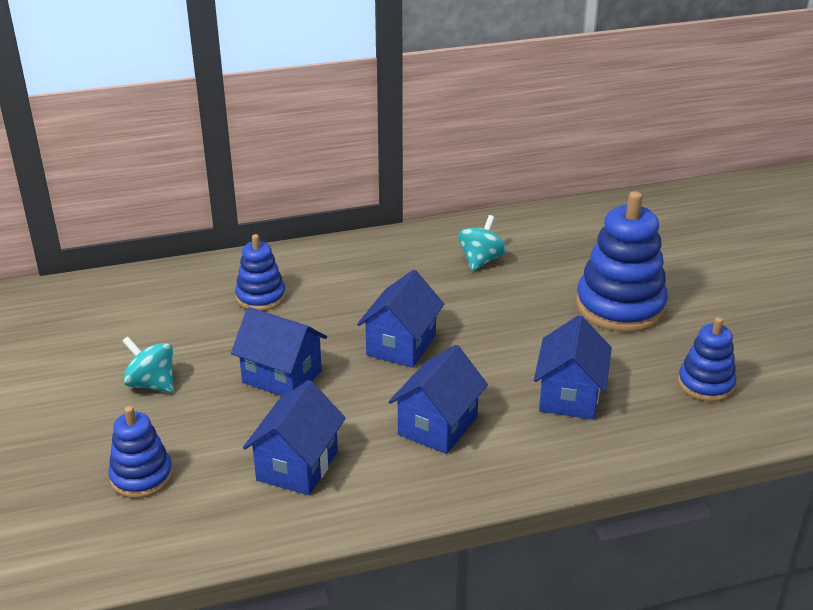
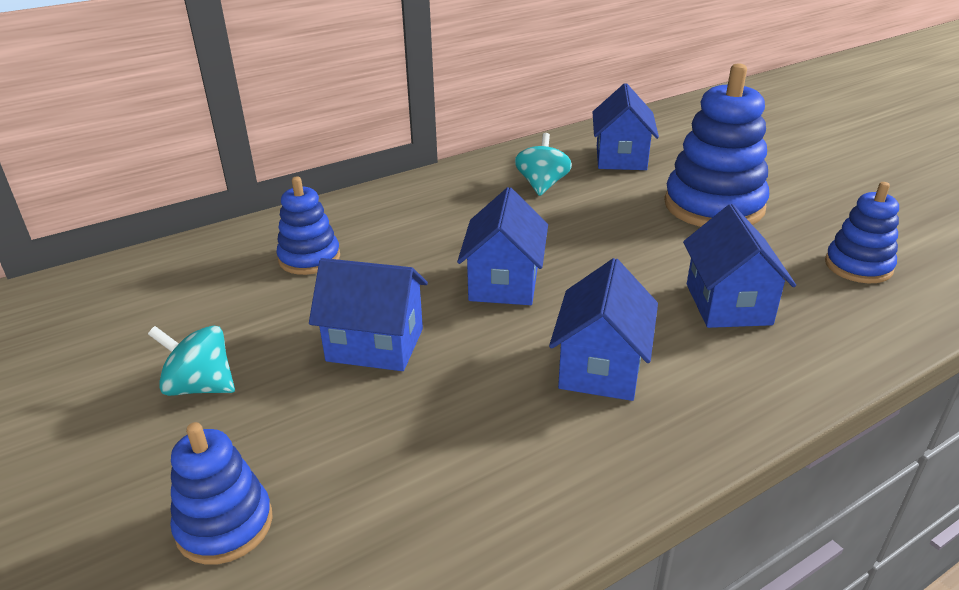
camera: 15 degrees left, 0 degrees up
blue house [243,380,346,495] -> blue house moved to [593,83,659,170]

